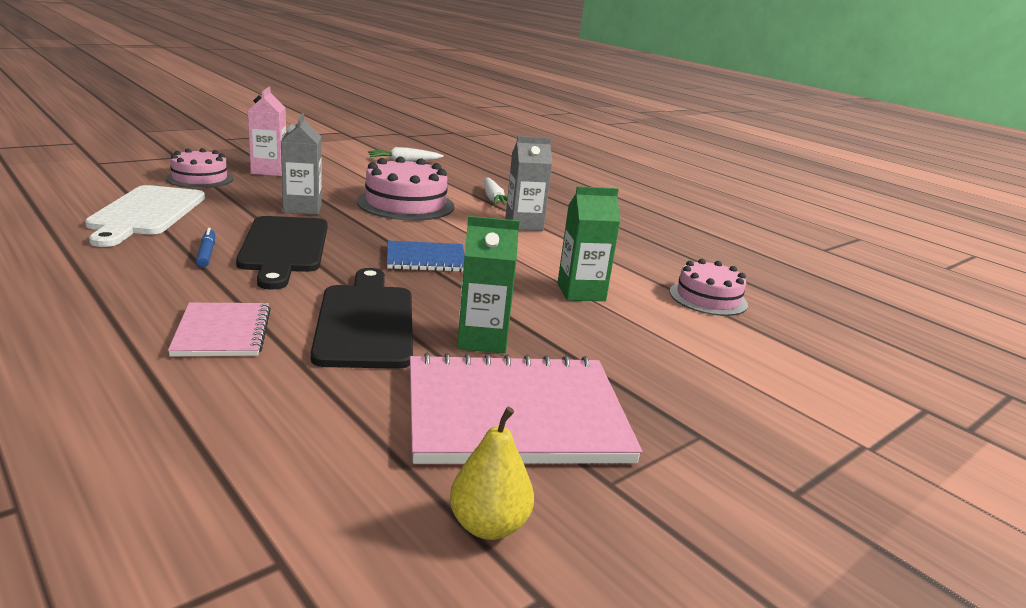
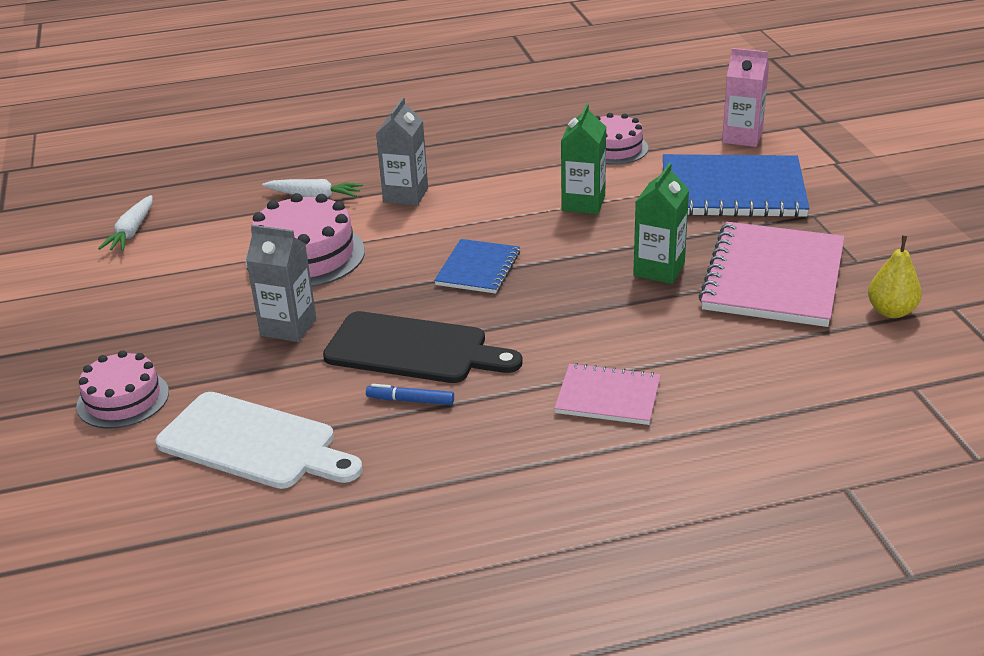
camera: 60 degrees left, 10 degrees up
pink carton [248,87,286,176] -> pink carton moved to [722,48,769,147]
black cutting board [311,268,413,369] -> none
none -> blue notebook [663,154,809,218]

